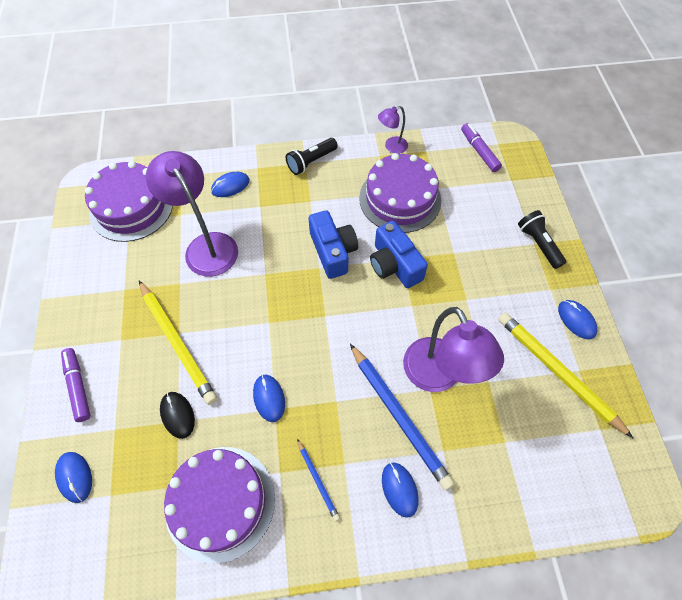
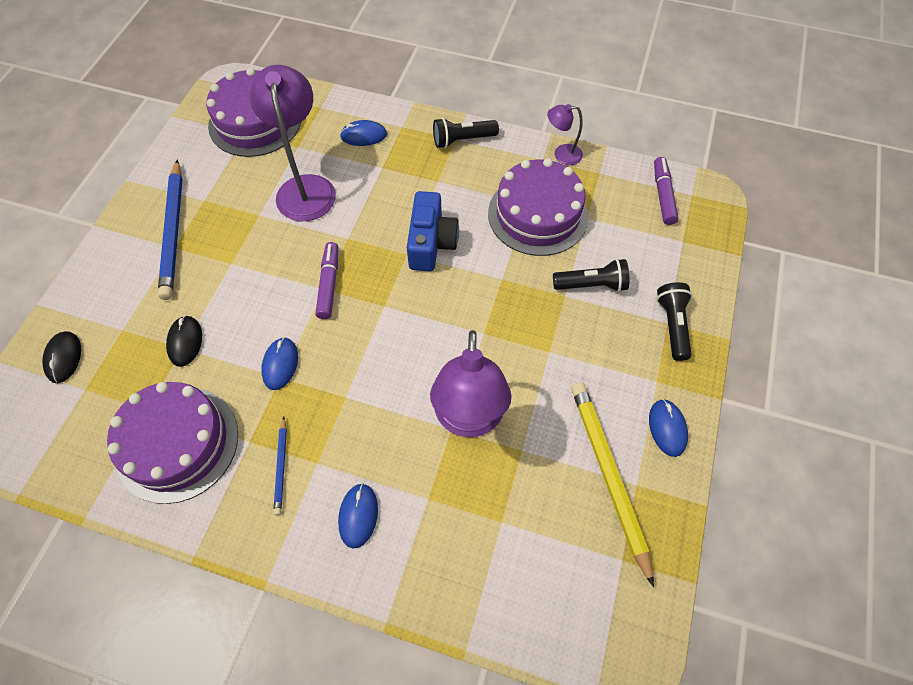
camera: 25 degrees right, 0 degrees up
blue mouse [55,452,92,503] -> black mouse [42,331,81,383]
purple marker [61,348,91,422] -> purple marker moved to [315,242,338,319]
yellow pencil [139,281,217,405] -> none
blue pencil [350,344,454,490] -> blue pencil moved to [158,160,183,300]
blue camera [370,221,428,288] -> none
none -> black flashlight [553,259,629,292]

